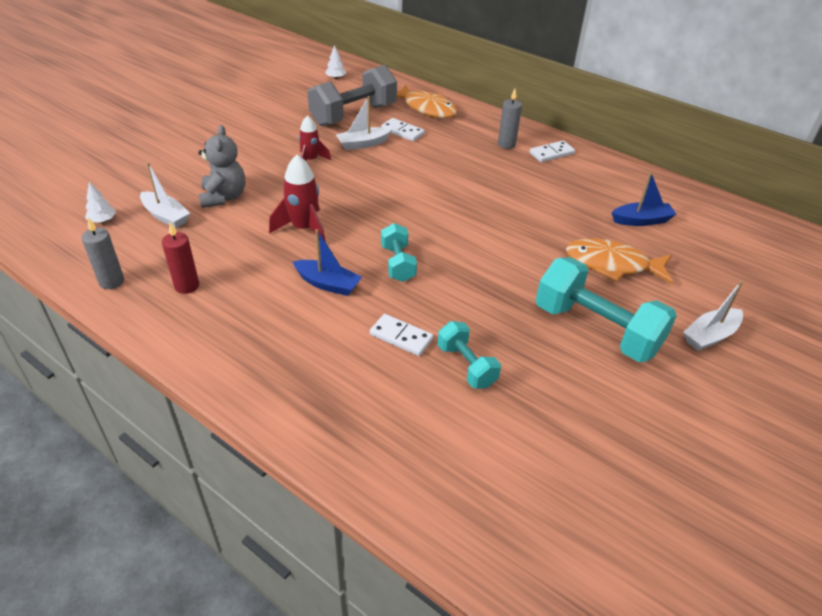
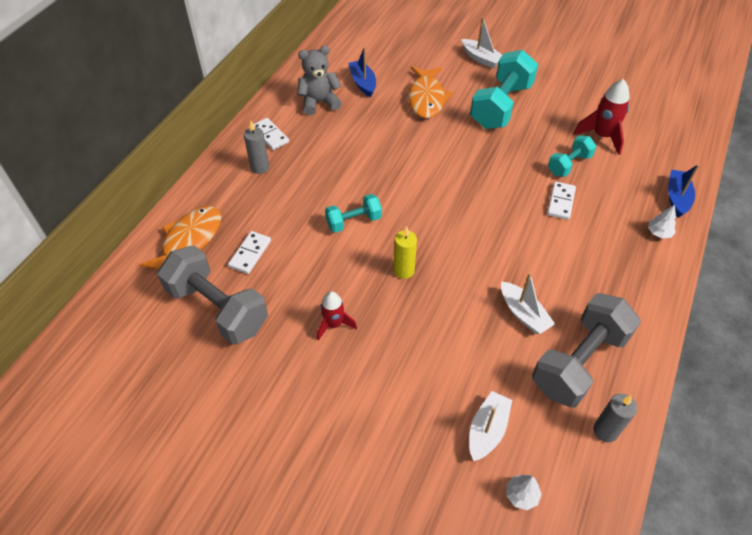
camera: 100 degrees left, 10 degrees up
red candle [162,222,199,294] -> grey dumbbell [532,293,641,408]
grey teddy bear [198,125,245,208] -> grey teddy bear moved to [297,46,342,115]
red rocket [269,155,326,242] -> red rocket moved to [573,79,630,155]
blue boat [293,229,362,296] -> blue boat moved to [668,164,700,218]
white tree [325,45,346,79] -> white tree moved to [648,204,676,238]
white boat [336,96,392,150] -> white boat moved to [501,273,555,334]
turquoise dumbbell [381,223,417,282] -> turquoise dumbbell moved to [325,194,382,233]
none -> yellow candle [394,226,417,279]

